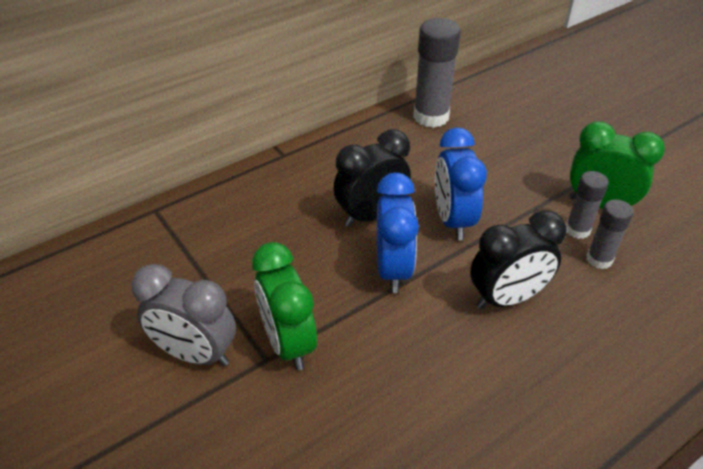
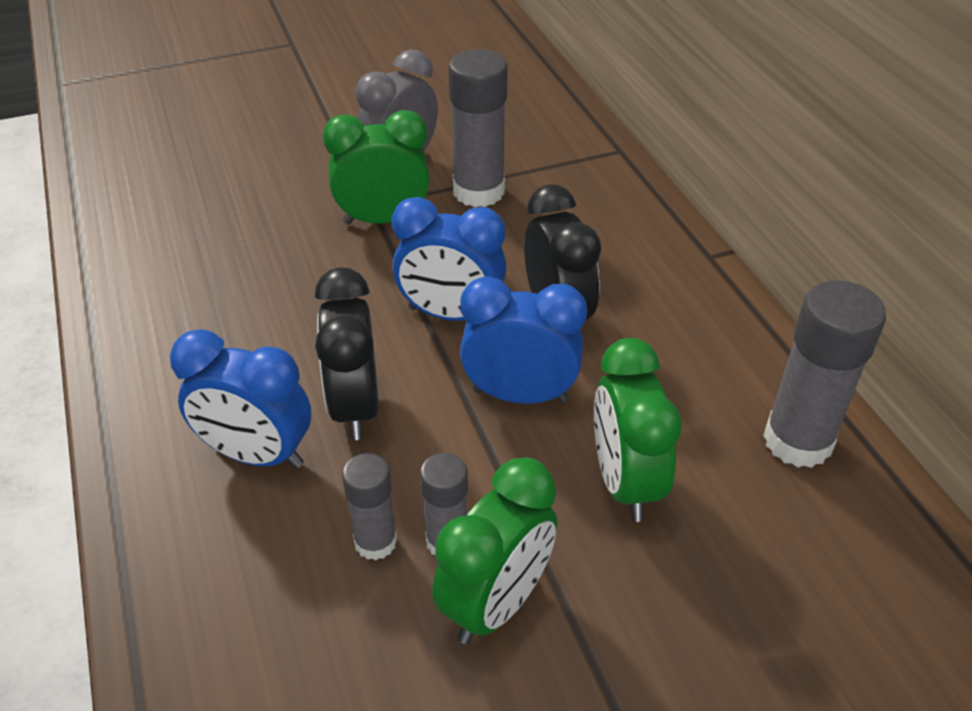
camera: 105 degrees right, 0 degrees up
none -> blue clock [170,329,311,468]
none -> grey glue stick [448,49,508,207]
none -> green clock [594,338,682,522]

